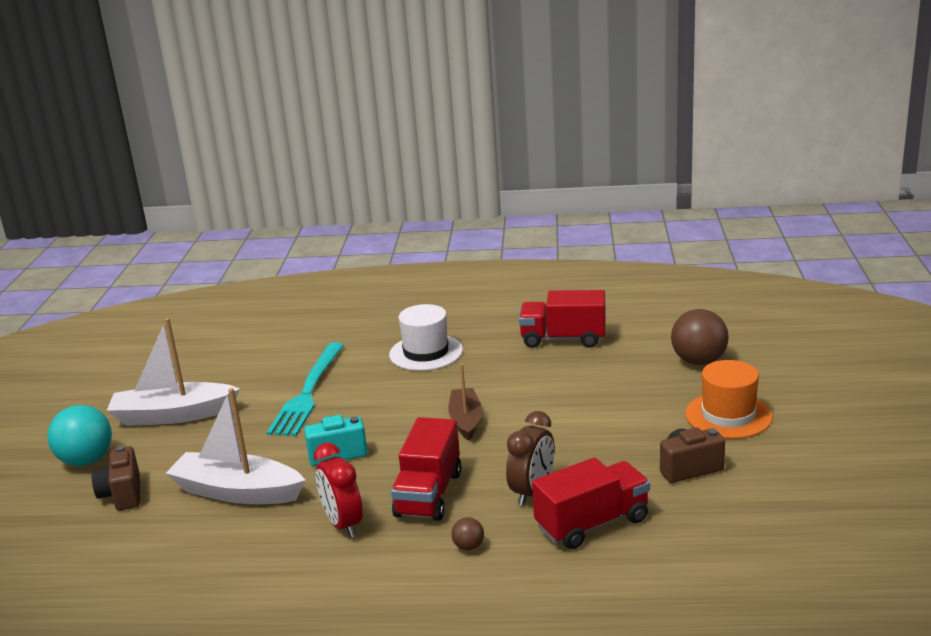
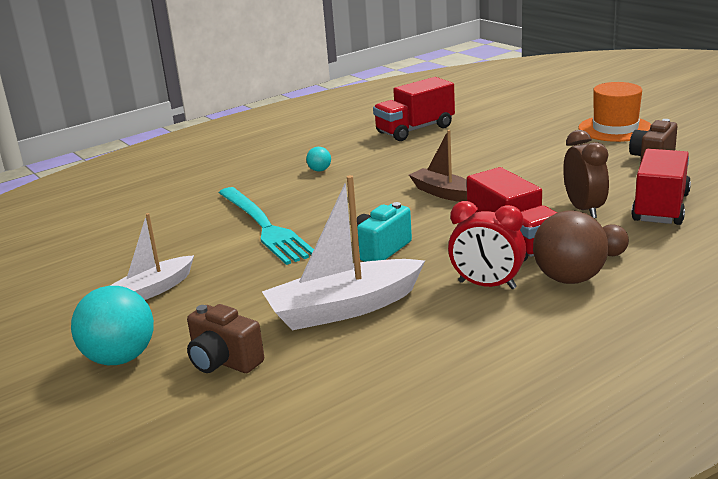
camera: 40 degrees left, 0 degrees up
white boat [107,318,240,426] -> white boat [110,213,194,300], size x0.62
white hat [389,304,463,371] -> turquoise ball [306,147,331,172]
brown ball [671,309,729,365] -> brown ball moved to [533,210,609,284]

